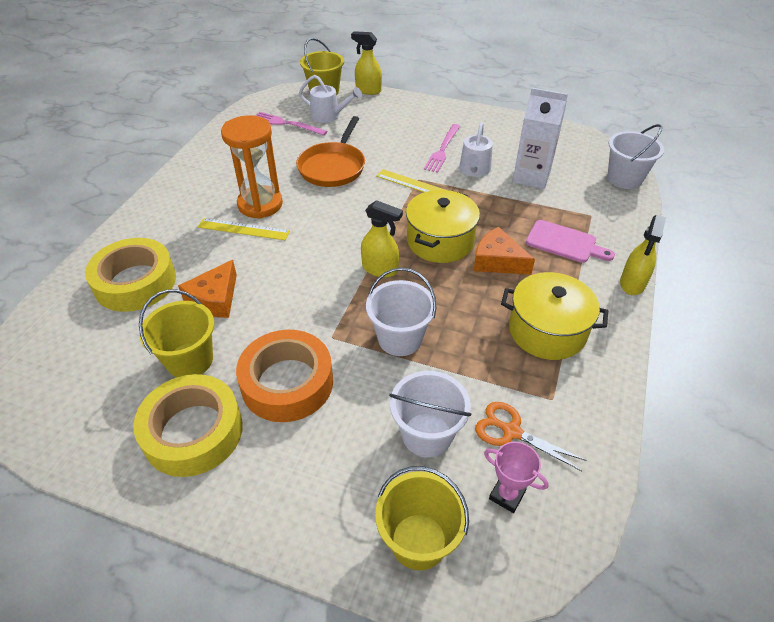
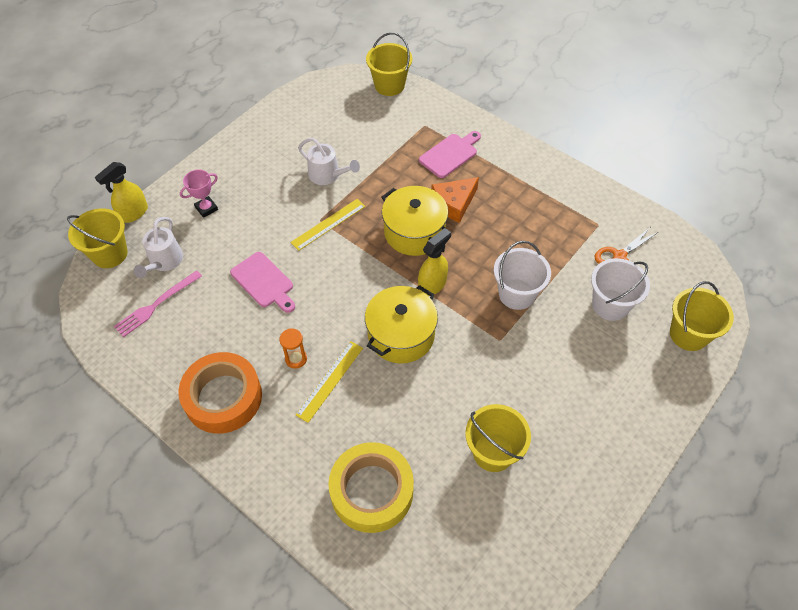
camera: 70 degrees left, 10 degrees up
yellow tape [133,374,243,477] -> none
orange cheese [178,260,237,318] -> none
orange hourglass [221,115,283,219] -> orange hourglass [279,328,307,369], size x0.46
orange tape [236,330,333,422] -> orange tape moved to [178,352,262,434]
orange pan [296,116,365,187] -> pink cutting board [230,252,295,313]
white watering can [299,75,362,123] -> white watering can turned 150 degrees clockwise [133,217,183,278]
pink fork [424,124,460,173] -> none
pink trophy [484,442,549,513] -> pink trophy moved to [180,170,218,218]
yellow pot [501,272,608,360] -> yellow pot moved to [365,285,438,363]
white carton [513,88,568,189] -> none
white bucket [607,124,664,189] -> yellow bucket [366,32,412,96]
yellow spray bottle [620,215,666,295] -> none

